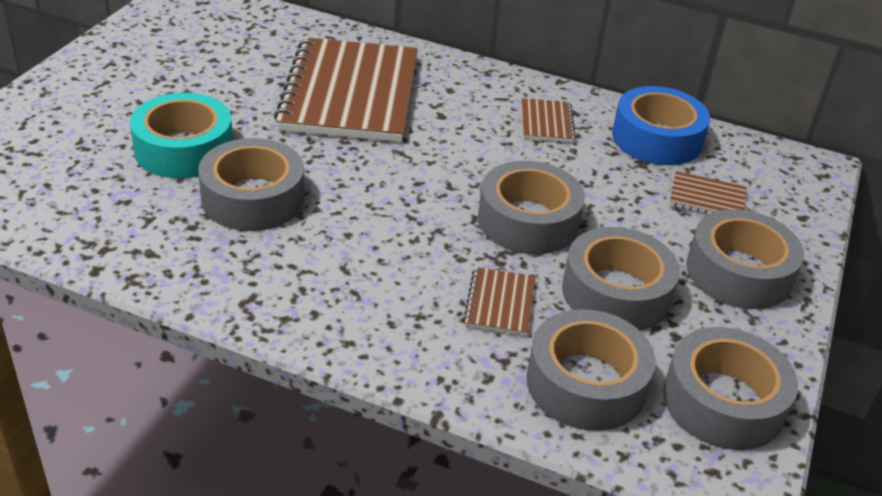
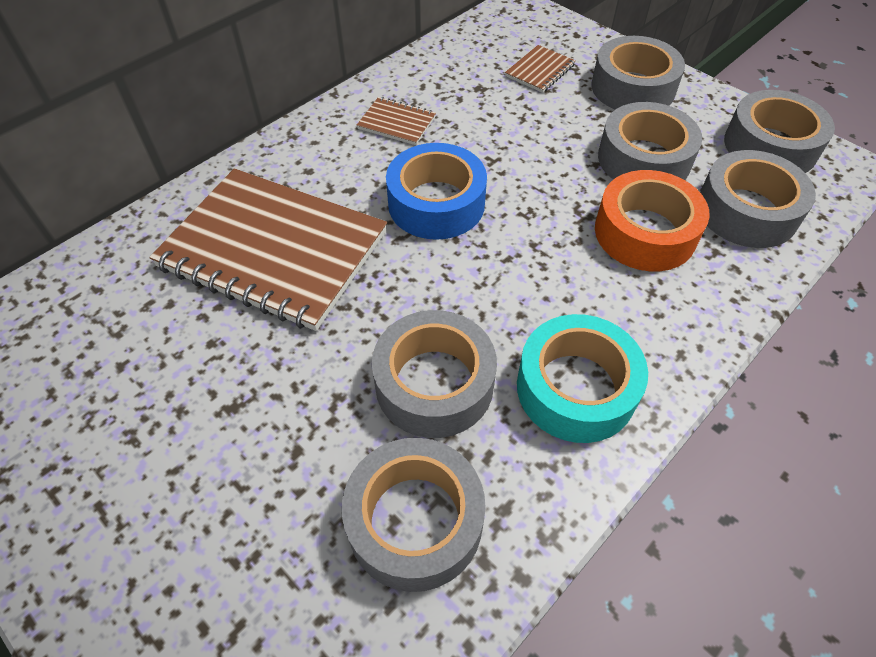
camera: 65 degrees left, 15 degrees up
turquoise tape [130,93,233,179] -> turquoise tape moved to [517,314,648,443]
brown notebook [463,267,535,336] -> orange tape [595,170,710,271]
grey tape [478,161,585,254] -> grey tape moved to [342,438,486,592]
blue tape [612,86,710,165] -> blue tape moved to [386,143,487,240]

